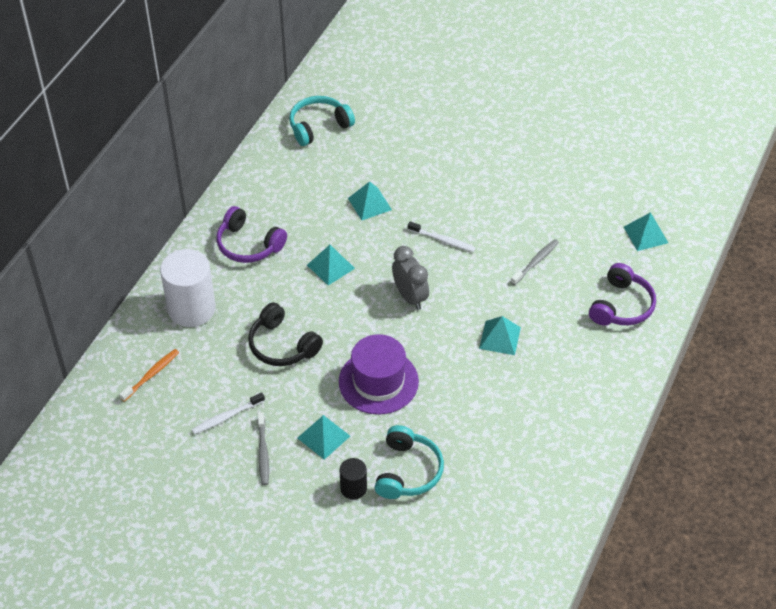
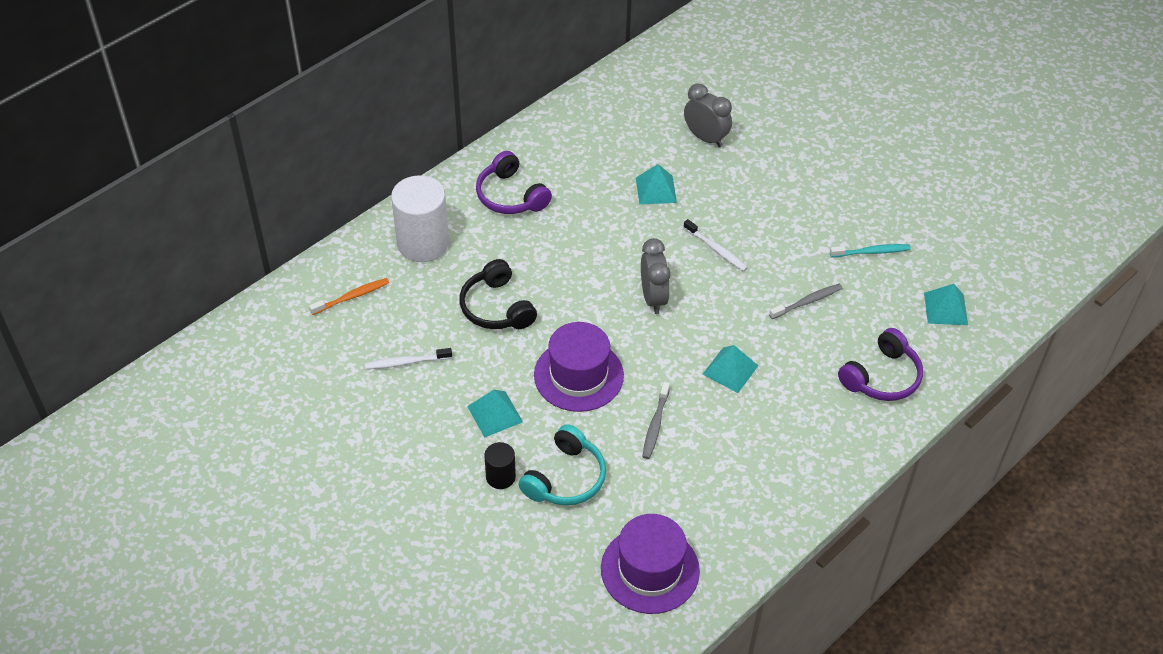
camera: 20 degrees right, 0 degrees up
grey toothbrush [257,412,269,485] -> grey toothbrush moved to [643,382,670,459]
turquoise headphones [289,96,355,146] -> none
turquoise pyramid [307,245,355,286] -> none
none -> purple hat [601,514,700,614]
none -> grey clock [684,83,732,148]
none -> turquoise toothbrush [830,244,911,257]

